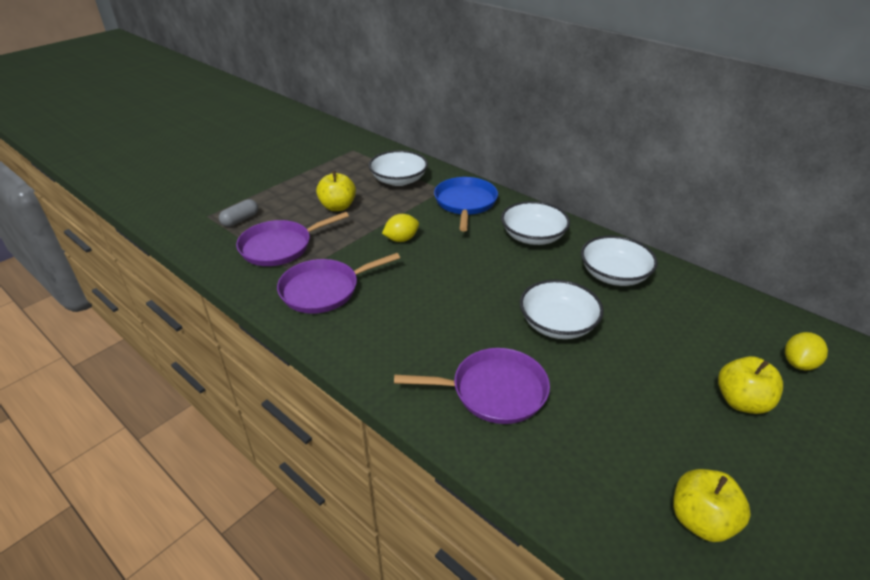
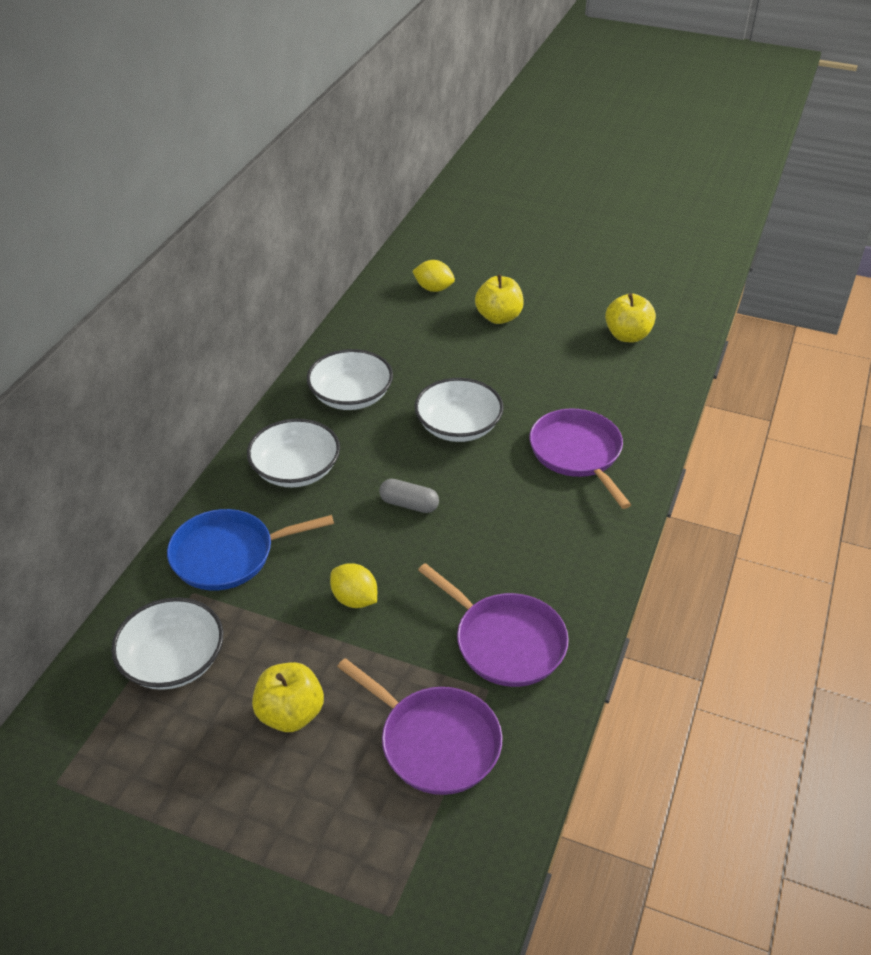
camera: 110 degrees left, 5 degrees up
grey capsule [219,199,258,227] -> grey capsule moved to [379,479,439,513]

